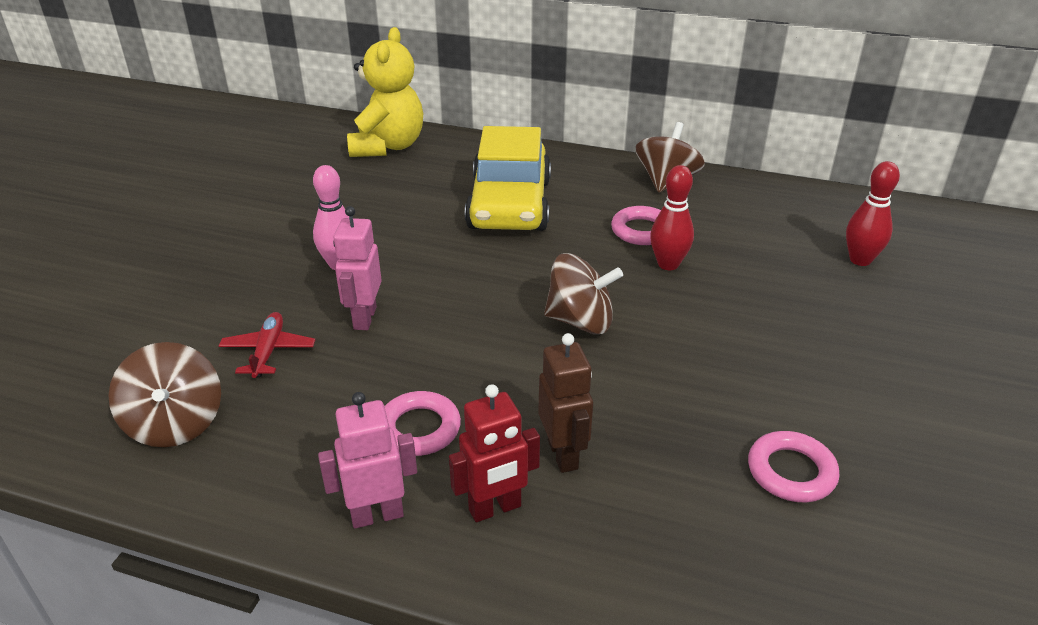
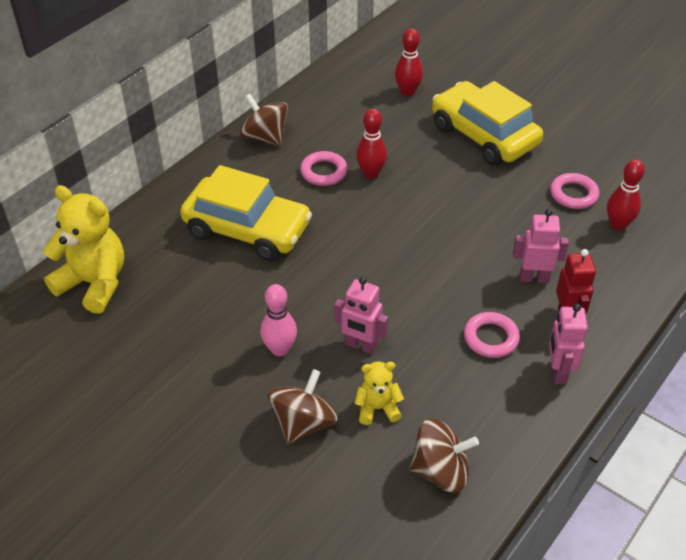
camera: 70 degrees left, 10 degrees up
red plane [219,312,315,378] -> yellow teddy bear [355,362,404,425]
brown robot [538,333,593,473] -> pink robot [513,209,569,283]
brown spinning top [544,253,623,334] -> brown spinning top moved to [268,369,338,444]
none -> yellow car [432,81,543,165]
none -> red bowling pin [607,160,645,231]

